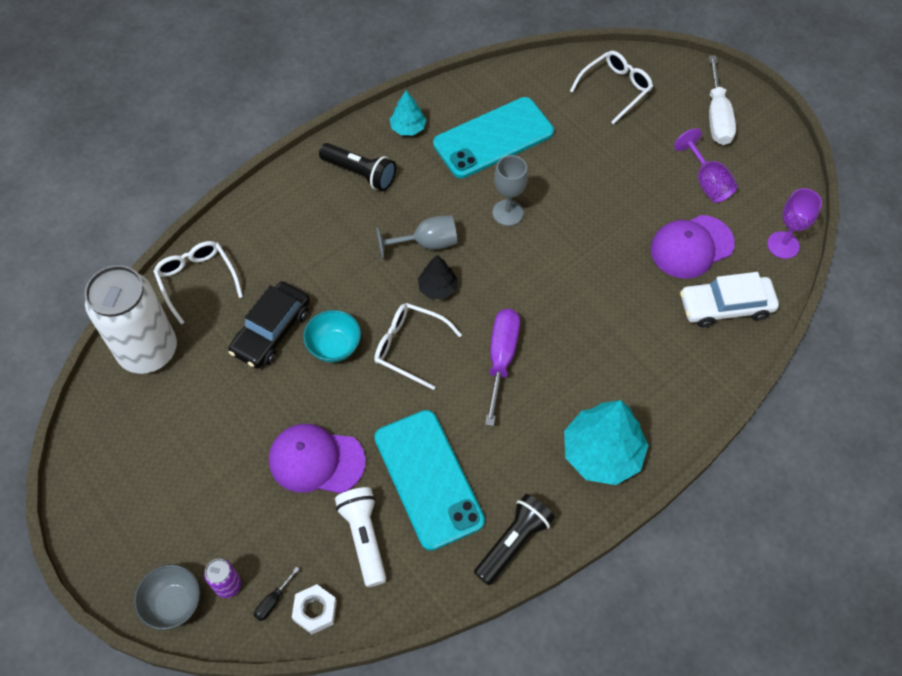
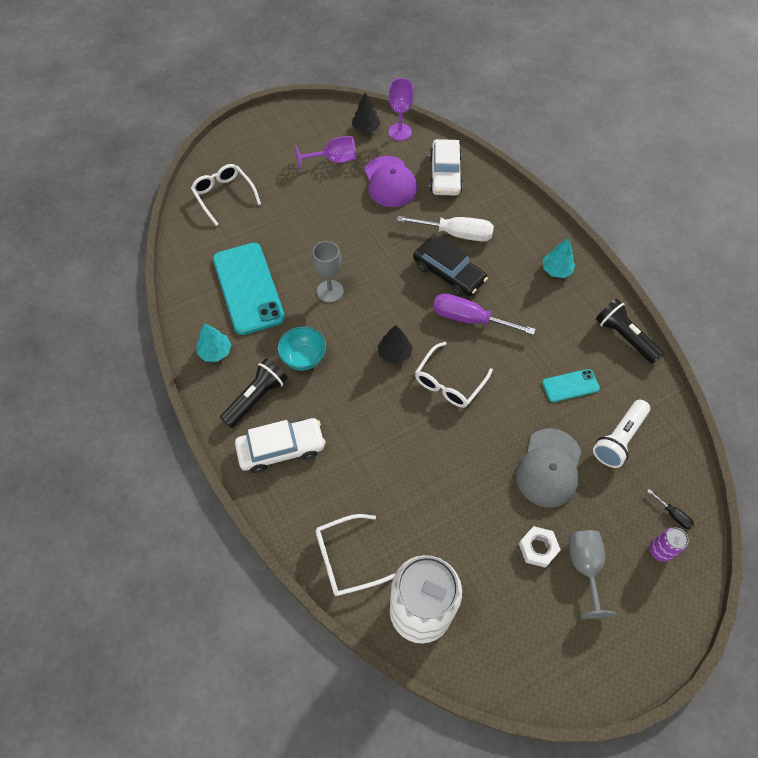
camera: 80 degrees left, 0 degrees up
grey bowl [134,565,200,630] -> none
black car [228,281,310,369] -> black car moved to [413,236,488,297]
purple cap [269,424,366,494] -> grey cap [516,428,581,507]
white nut [292,584,337,634] -> white nut moved to [519,526,561,568]
turquoise bowl [303,310,361,362] -> turquoise bowl moved to [277,327,326,370]
white flashlight [335,487,386,587] -> white flashlight turned 45 degrees counterclockwise [593,400,650,468]
turquoise phone [374,410,485,551] -> turquoise phone [542,369,600,402], size x0.48
grey goblet [376,215,457,259] -> grey goblet moved to [569,530,616,619]
turquoise tree [564,400,649,485] -> turquoise tree [542,238,575,278], size x0.52
white screwdriver [709,55,736,145] -> white screwdriver moved to [397,216,494,241]
none -> white car [235,418,326,473]
none -> black tree [352,92,381,133]

